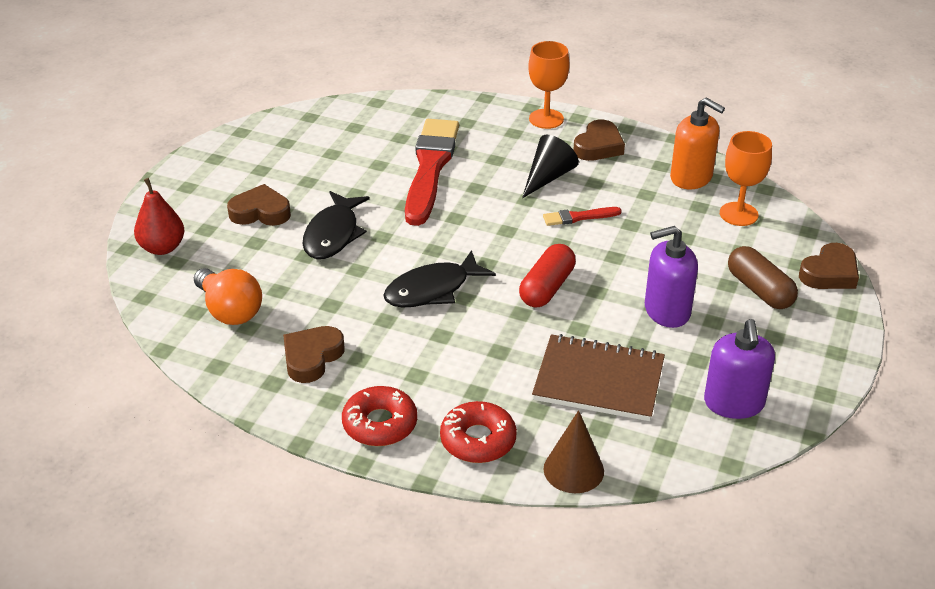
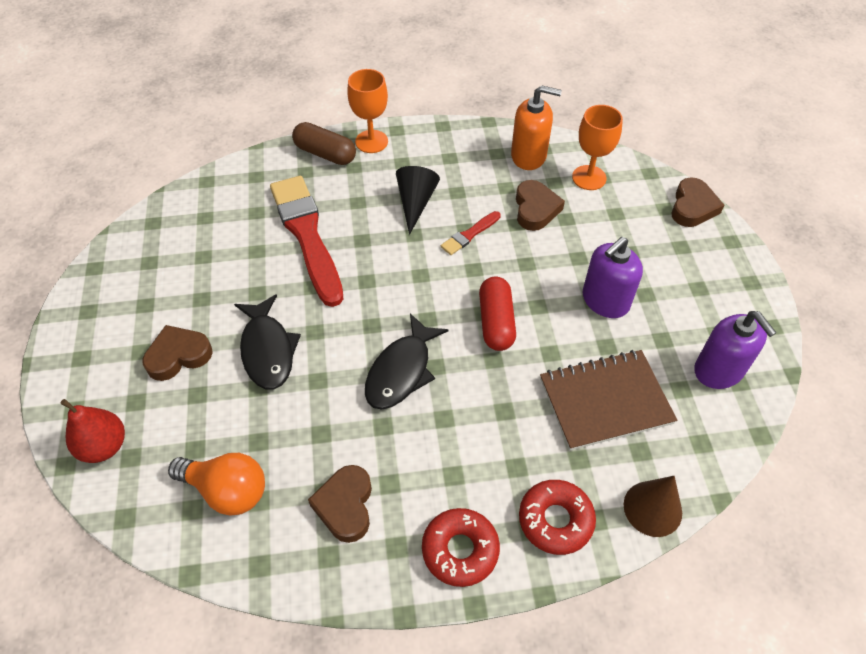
camera: 30 degrees left, 15 degrees up
brown heart [573,120,625,161] -> brown heart moved to [516,180,565,231]
brown capsule [728,246,798,309] -> brown capsule moved to [292,122,356,165]

